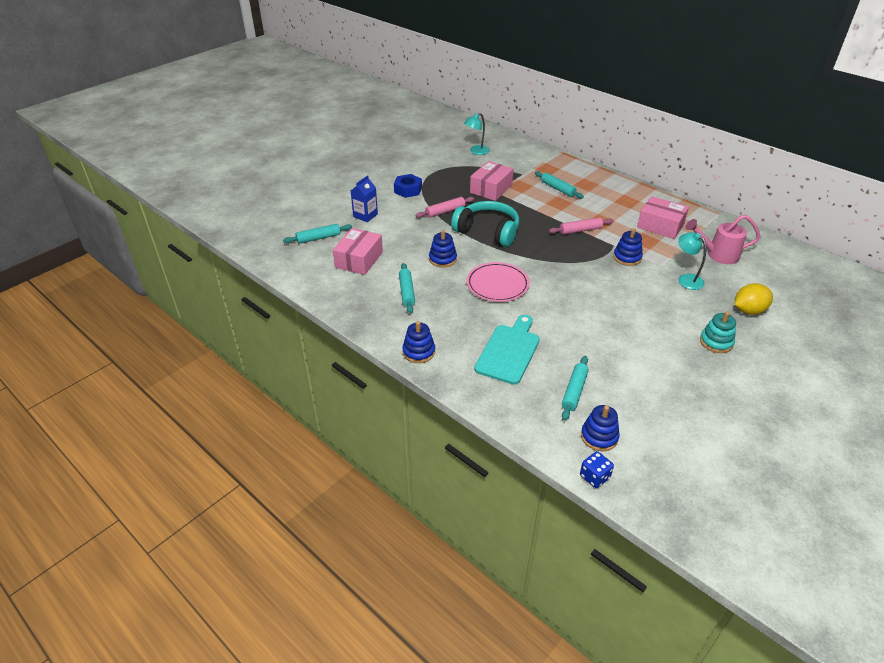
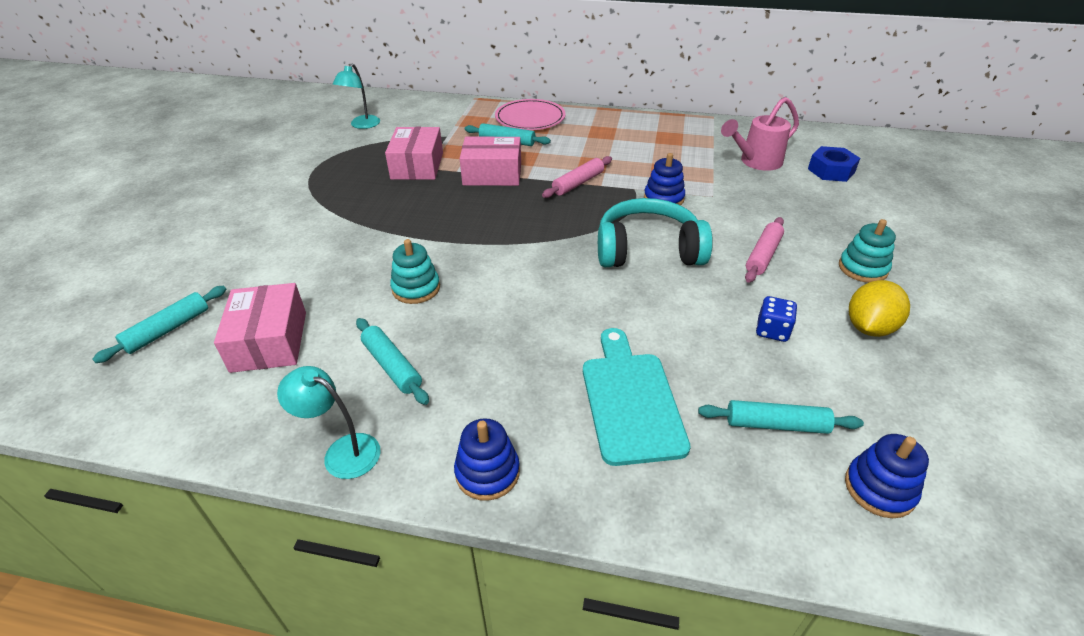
camera: 30 degrees left, 0 degrees up
blue carton [351,175,378,222] -> none
blue nut [394,174,422,198] -> blue nut moved to [808,146,860,182]
pink rolling pin [415,197,474,218] -> pink rolling pin moved to [745,217,784,283]
blue stacking toy [429,230,457,268] -> turquoise stacking toy [390,239,440,304]
turquoise headphones [451,201,519,247] -> turquoise headphones moved to [598,198,713,267]
pink plate [467,262,530,302] -> pink plate moved to [495,99,566,130]
turquoise rolling pin [562,356,589,420] -> turquoise rolling pin turned 75 degrees counterclockwise [698,400,864,434]
blue dice [580,451,614,488] -> blue dice moved to [756,296,797,342]
pink box [637,196,689,239] -> pink box moved to [460,137,521,186]
turquoise lamp [678,232,706,290] -> turquoise lamp moved to [277,366,381,479]
yellow lemon [735,283,773,315] -> yellow lemon moved to [849,280,910,337]

